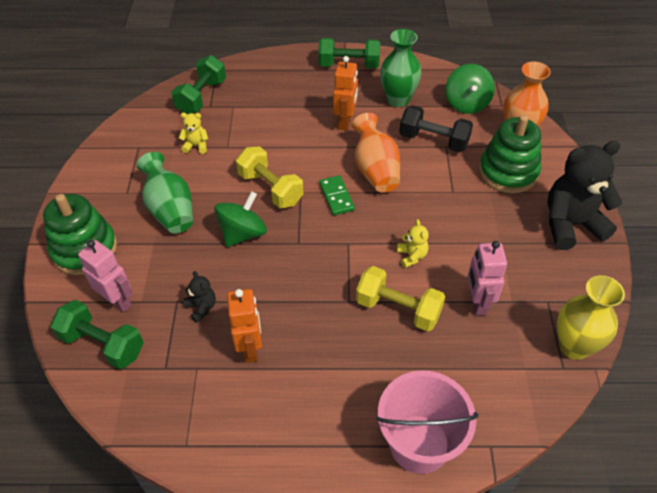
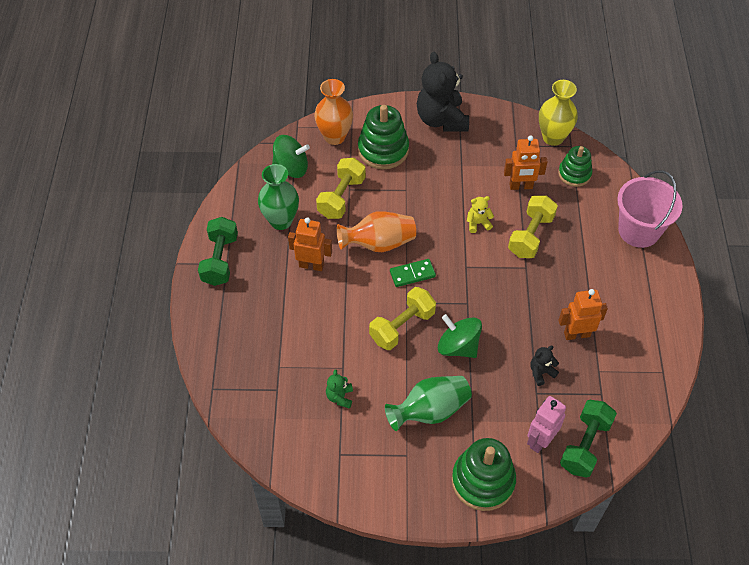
camera: 90 degrees left, 5 degrees up
green dumbbell [171,55,226,114] -> none
yellow teddy bear [179,113,208,154] -> green teddy bear [326,369,353,409]
black dumbbell [399,105,473,152] -> yellow dumbbell [316,158,366,219]
pink robot [467,241,507,316] -> orange robot [504,135,548,190]
none -> green stacking toy [558,146,592,187]

